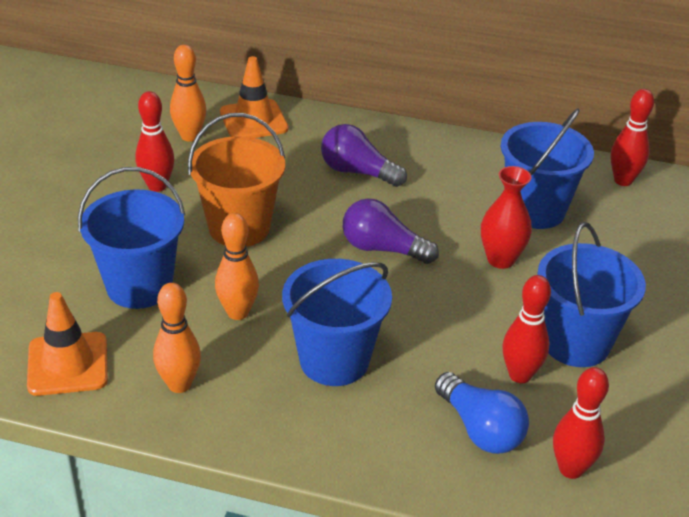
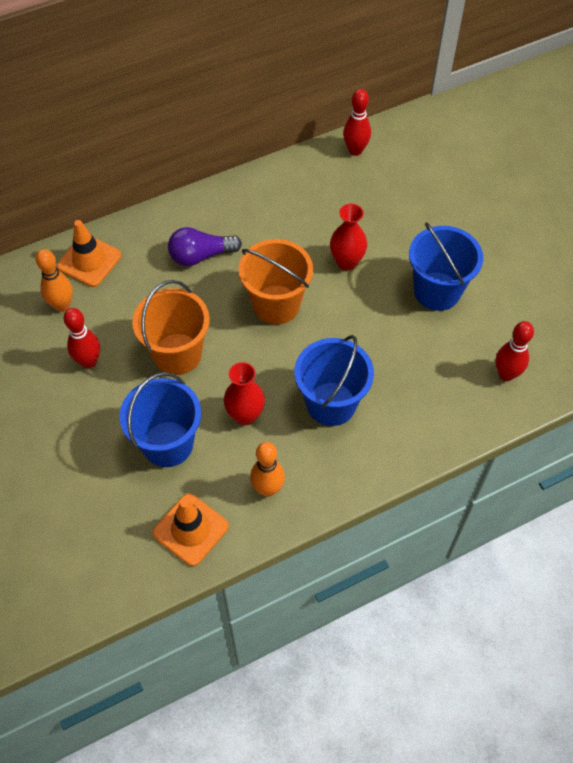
camera: 40 degrees left, 20 degrees up
orange bowling pin [215,213,259,320] -> red vase [224,362,265,425]
purple light bulb [343,198,439,264] -> orange bucket [239,239,313,324]
blue light bulb [435,372,529,454] -> none
blue bucket [501,108,594,229] -> none
red bowling pin [502,275,551,383] -> none

